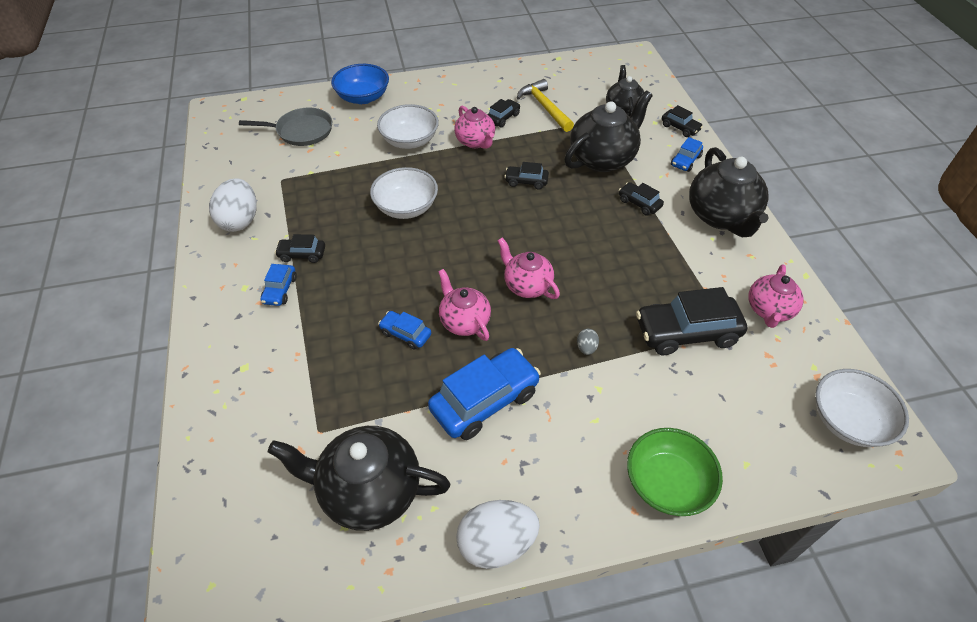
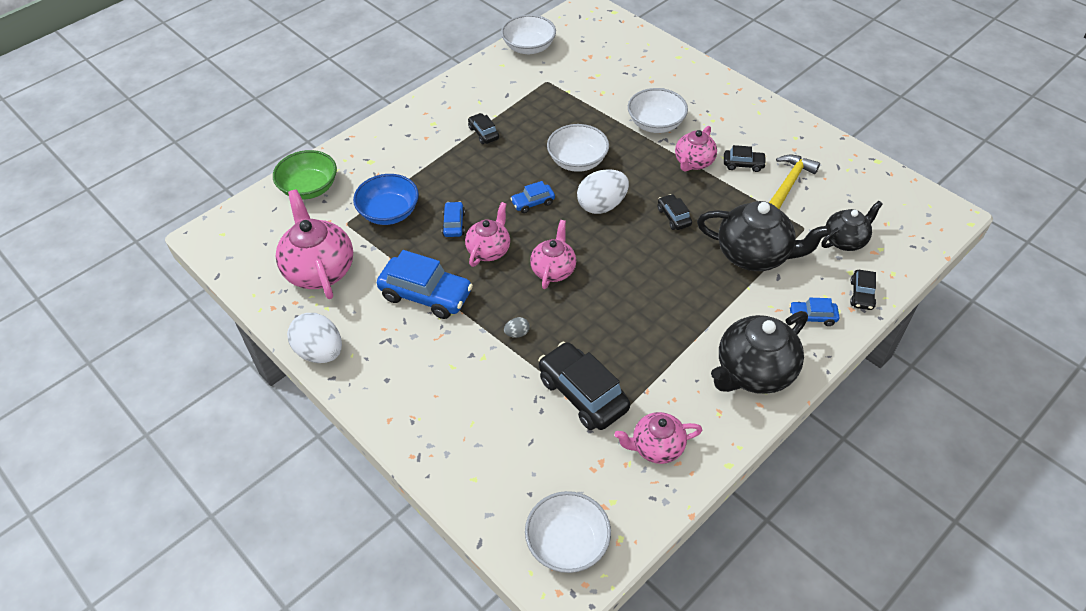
camera: 60 degrees right, 0 degrees up
white egg [209,178,257,232] -> white egg moved to [577,169,629,214]
grey pan [239,107,332,146] -> none
blue car [261,264,297,306] -> blue car moved to [510,181,555,213]
black teapot [268,426,450,531] -> pink teapot [276,189,353,299]
blue bowl [331,64,389,104] -> blue bowl moved to [353,174,419,225]
black car [619,182,664,215] -> none
green bowl [627,428,723,516] -> green bowl moved to [273,150,337,199]
none -> white bowl [501,15,556,54]

